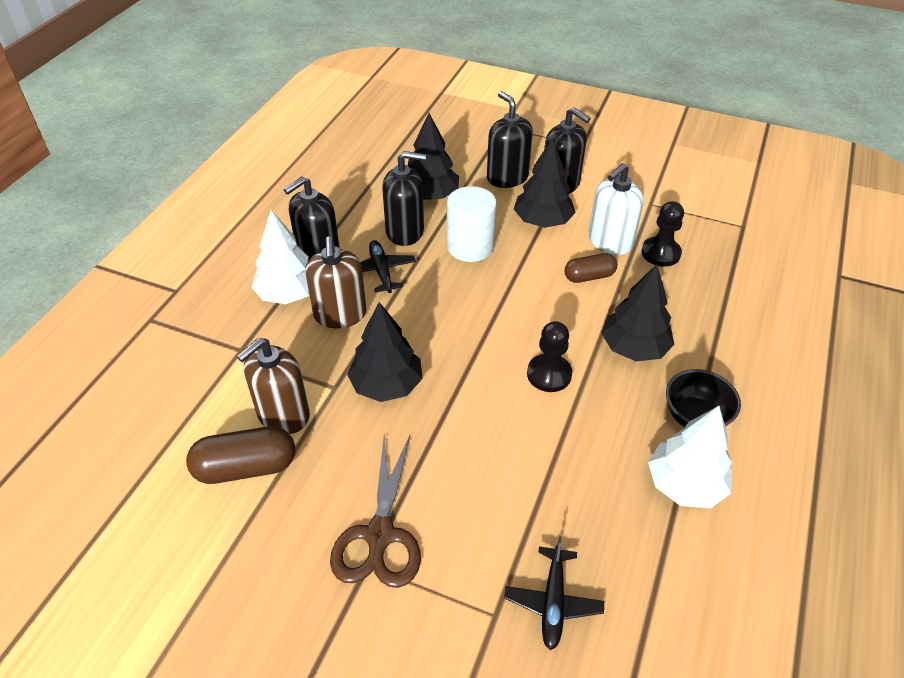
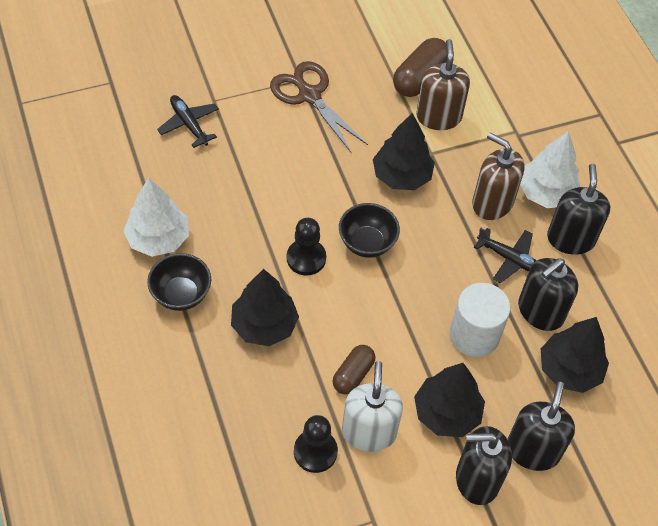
camera: 135 degrees right, 10 degrees up
black soap dispenser [487,91,533,188] -> black soap dispenser turned 90 degrees counterclockwise [507,382,575,471]
none -> black bowl [339,203,400,258]

